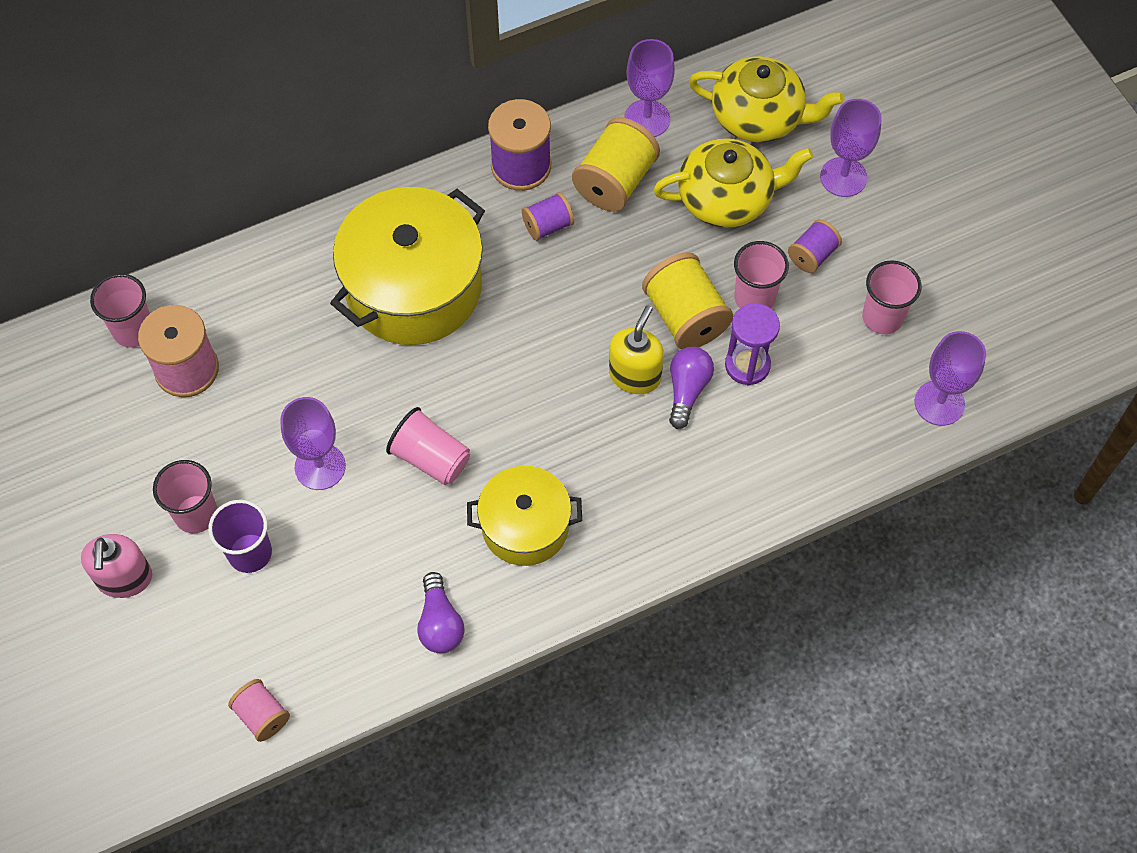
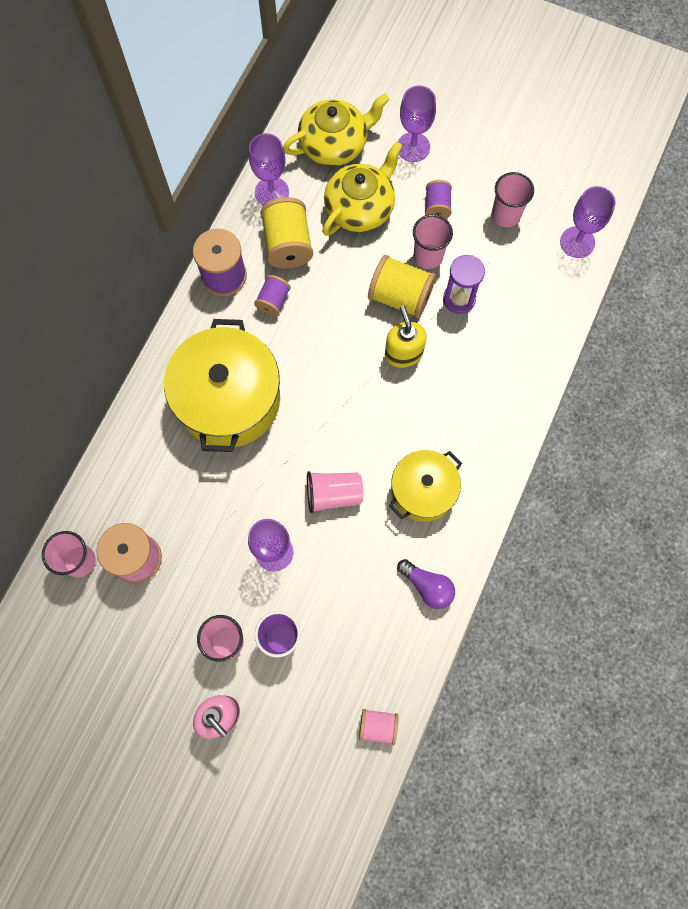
camera: 40 degrees left, 10 degrees up
purple light bulb [669,347,714,429] -> none

